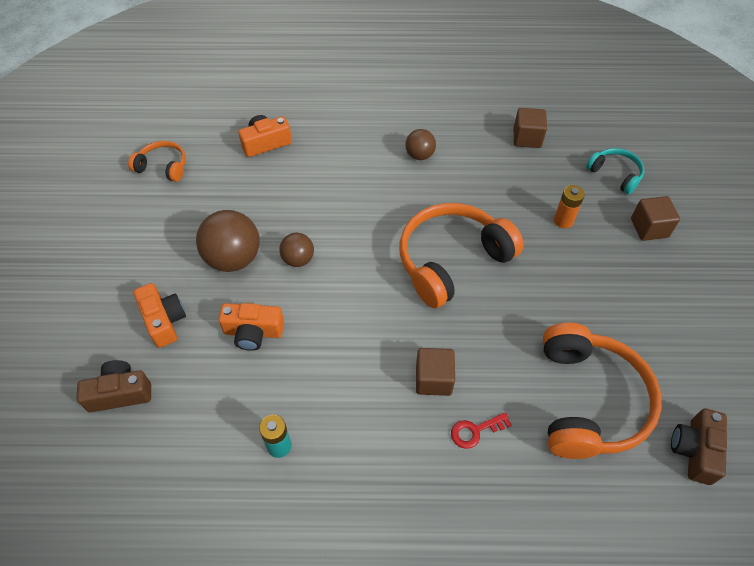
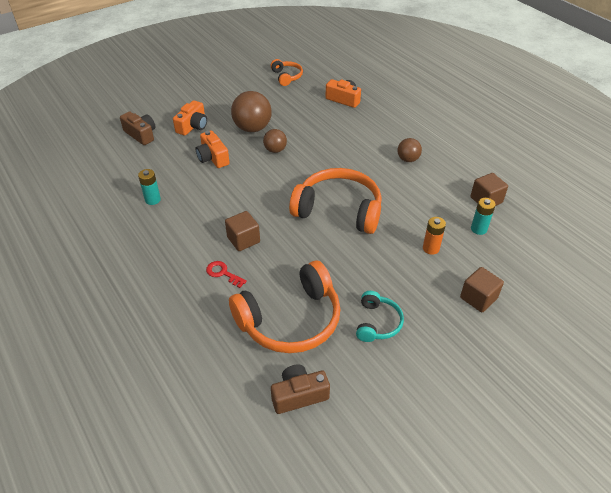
camera: 55 degrees right, 10 degrees down
turquoise headphones [586,148,644,194] -> turquoise headphones moved to [356,291,404,342]
none -> turquoise battery [471,198,496,235]

